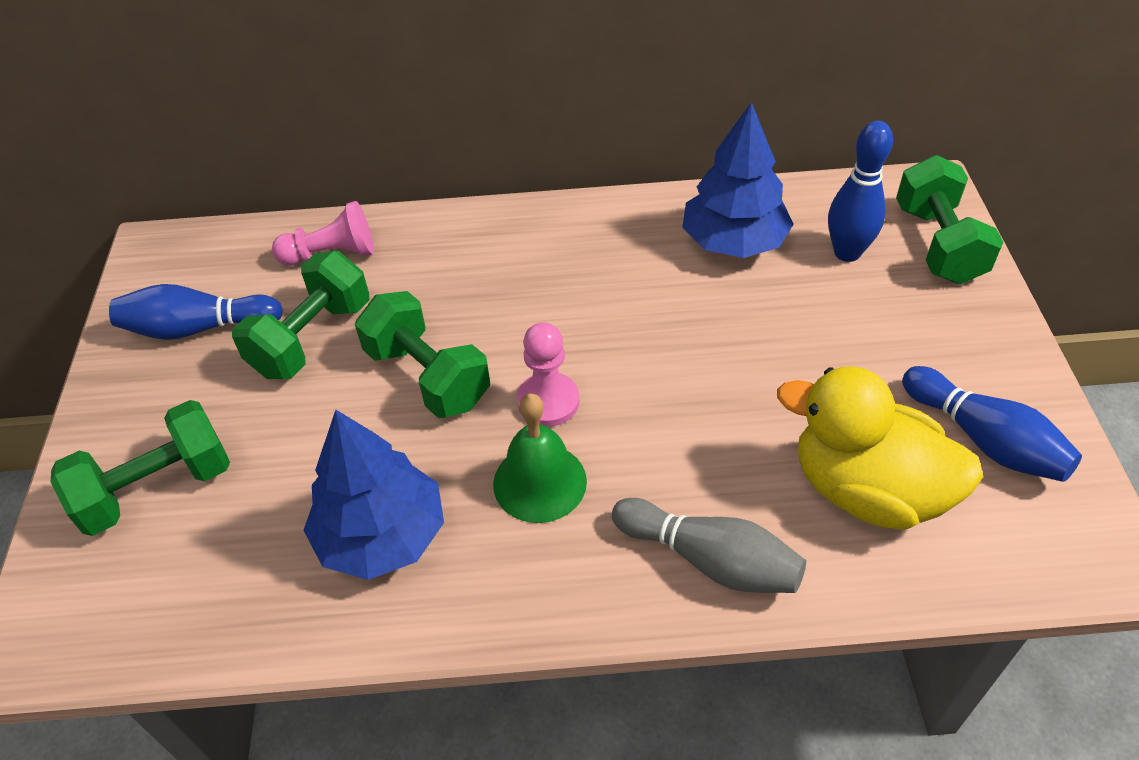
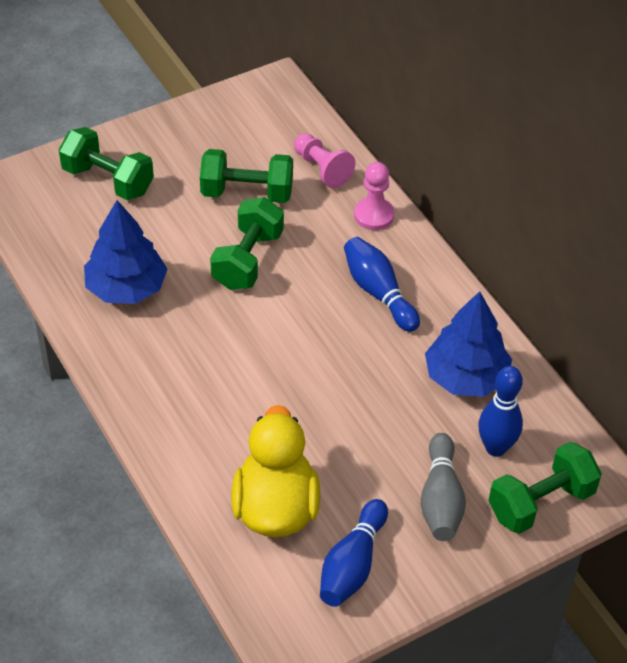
camera: 60 degrees right, 0 degrees up
blue bowling pin [109,284,283,340] -> blue bowling pin moved to [344,237,420,332]
green bell [493,393,587,523] -> none
pink pawn [517,322,579,427] -> pink pawn moved to [354,162,394,230]
grey bowling pin [612,498,806,593] -> grey bowling pin moved to [420,433,466,541]

